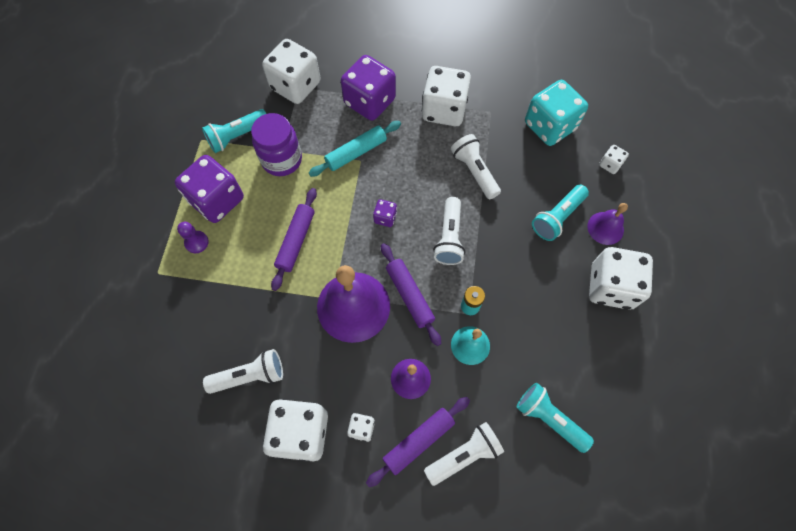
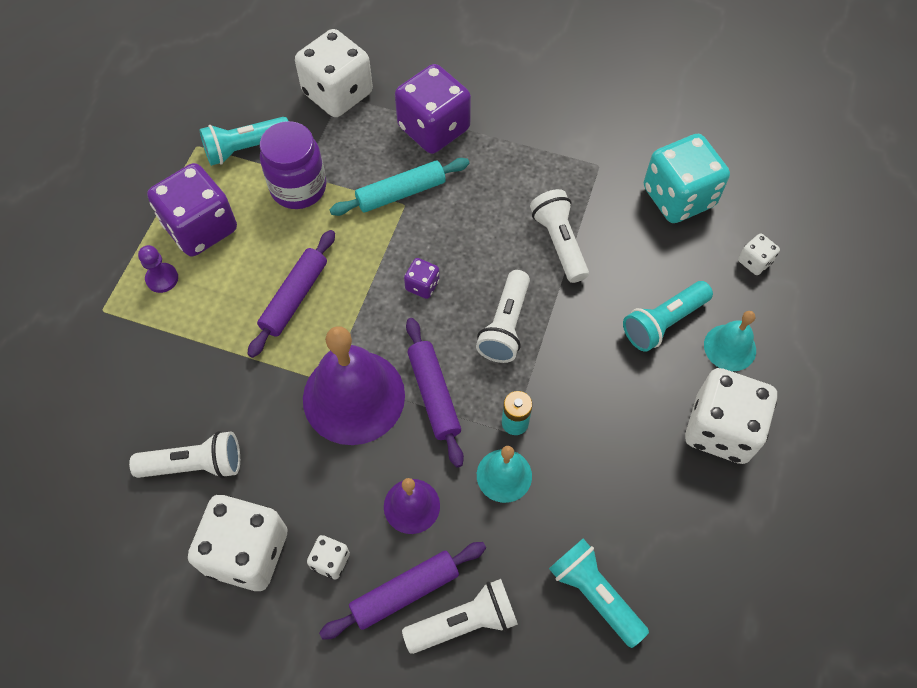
camera: 10 degrees right, 5 degrees down
white dice [422,66,471,126] -> none
purple bell [587,203,628,245] -> turquoise bell [704,311,756,371]

